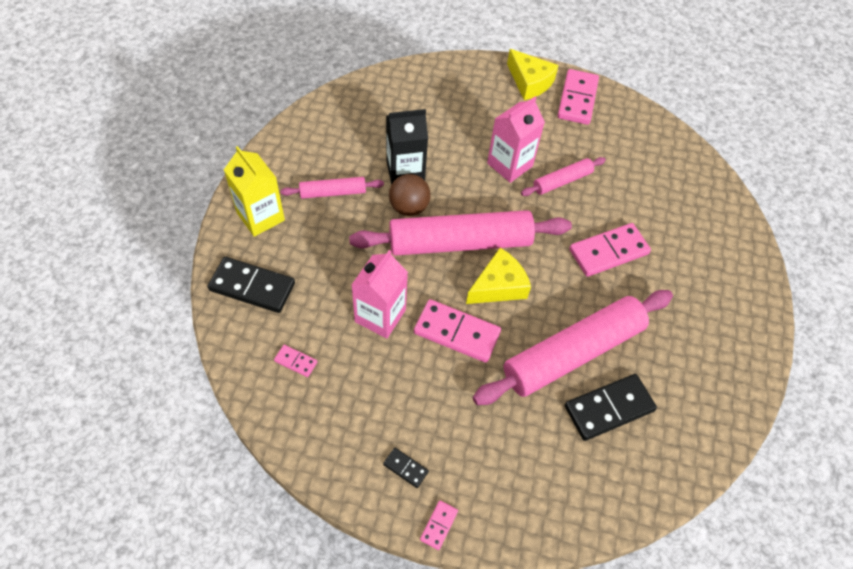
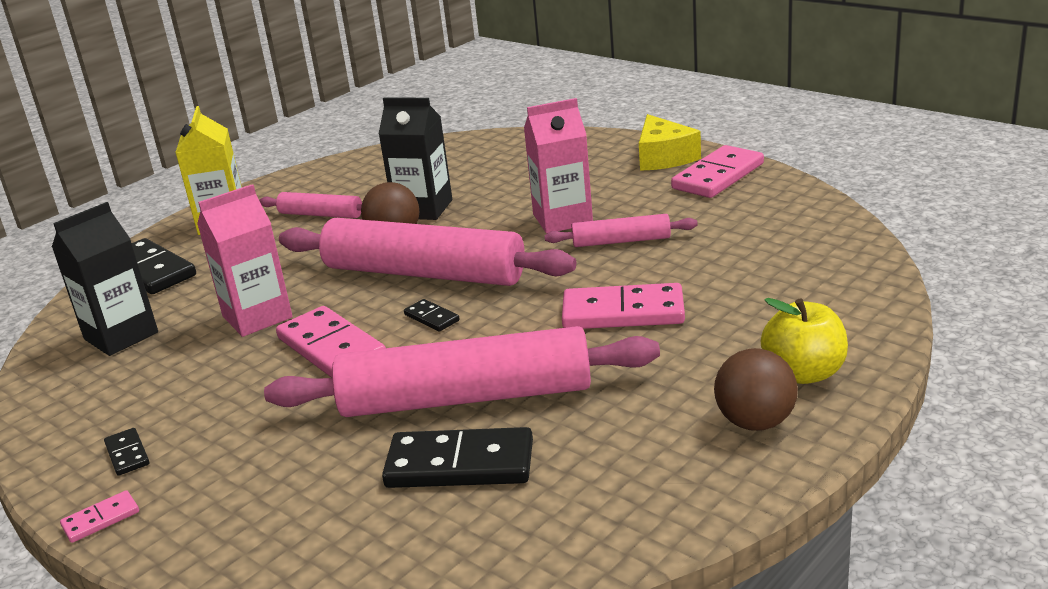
camera: 35 degrees right, 30 degrees down
pink domino [274,345,317,377] -> black carton [52,202,158,356]
yellow cheese [466,248,531,304] -> black domino [404,299,460,332]
none -> brown ball [714,348,798,431]
none -> yellow apple [761,298,848,384]

